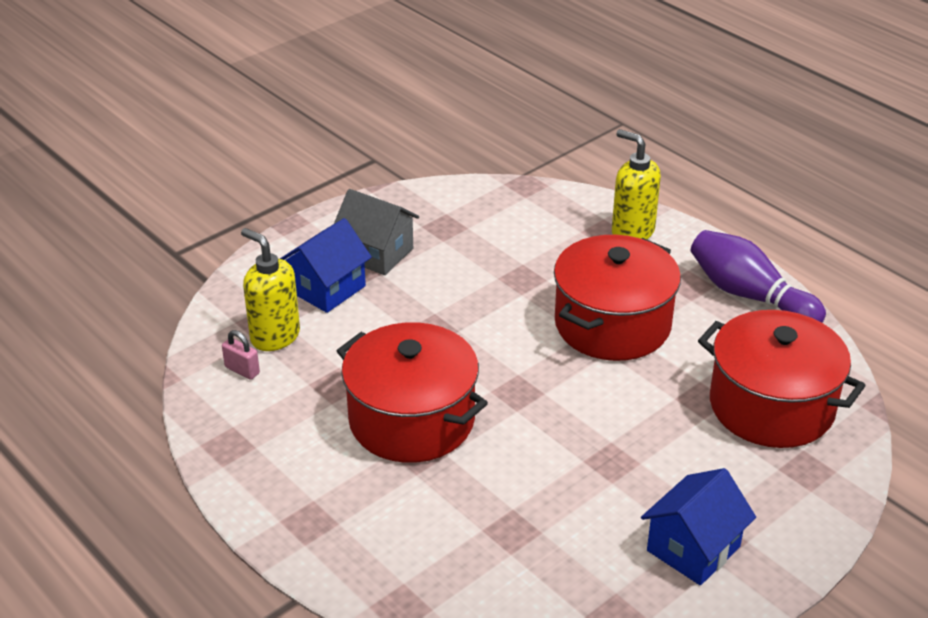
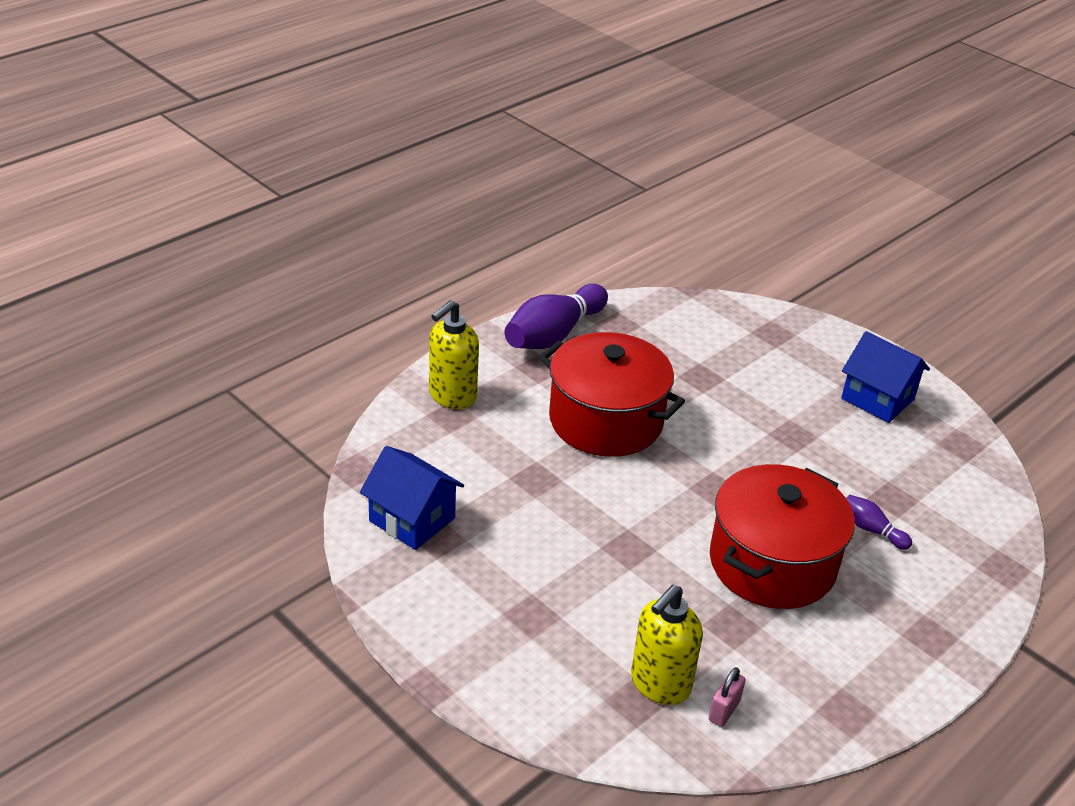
camera: 95 degrees left, 0 degrees up
blue house [280,218,372,313] -> blue house moved to [360,446,464,550]
grey house [334,189,419,275] -> none
red pot [698,310,866,448] -> none
none -> purple bowling pin [846,495,912,550]

